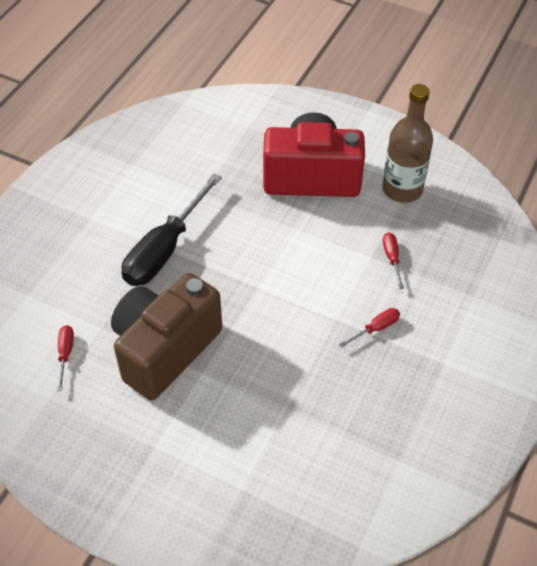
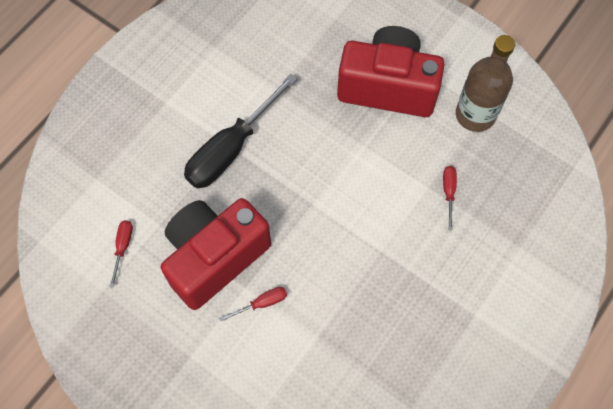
camera: 10 degrees right, 15 degrees up
brown camera [111,273,222,400] -> red camera [161,198,271,310]
red screwdriver [339,308,400,348] -> red screwdriver moved to [219,287,287,322]

